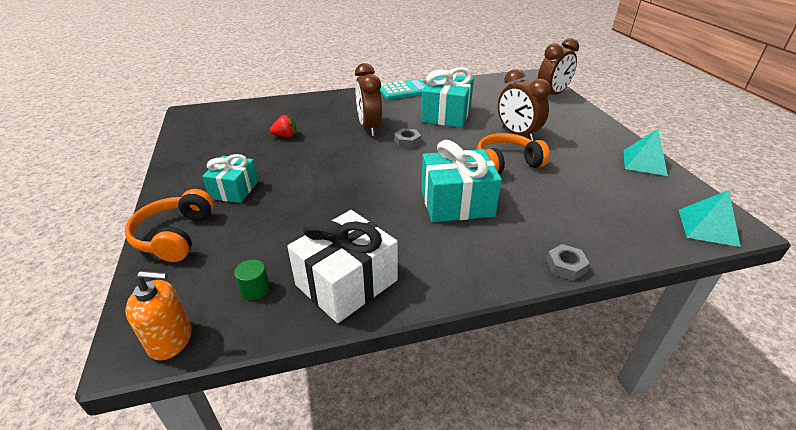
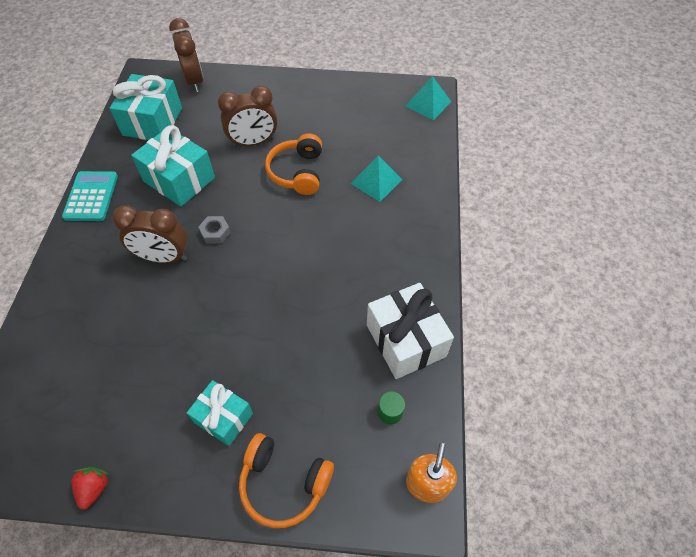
camera: 70 degrees left, 20 degrees up
red strawberry [270,114,296,137] -> red strawberry moved to [72,467,110,510]
turquoise gift [421,140,502,222] -> turquoise gift moved to [110,74,182,140]
grey nut [546,244,590,281] -> none
turquoise pyramid [623,129,668,176] -> turquoise pyramid moved to [350,156,402,202]

